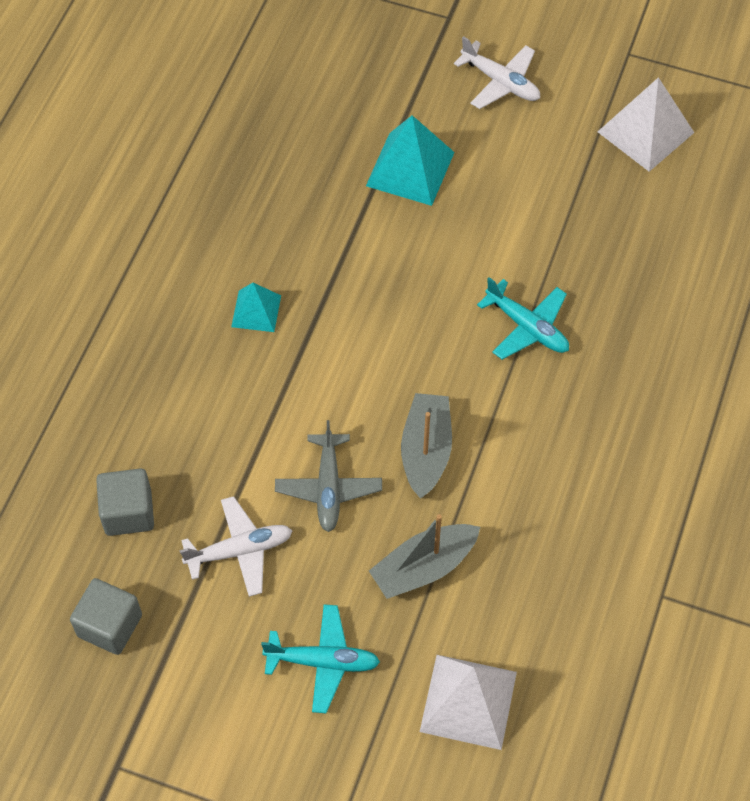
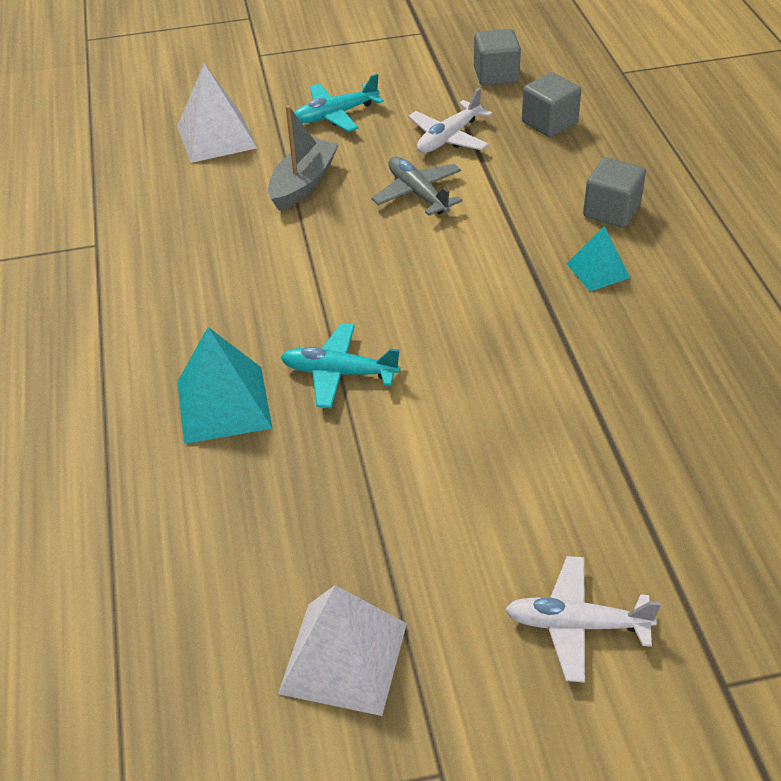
camera: 150 degrees right, 15 degrees down
turquoise pyramid [366,115,455,206] -> turquoise pyramid moved to [177,327,272,444]
grey boat [401,393,452,499] -> none
none -> grey cube [583,157,646,228]

